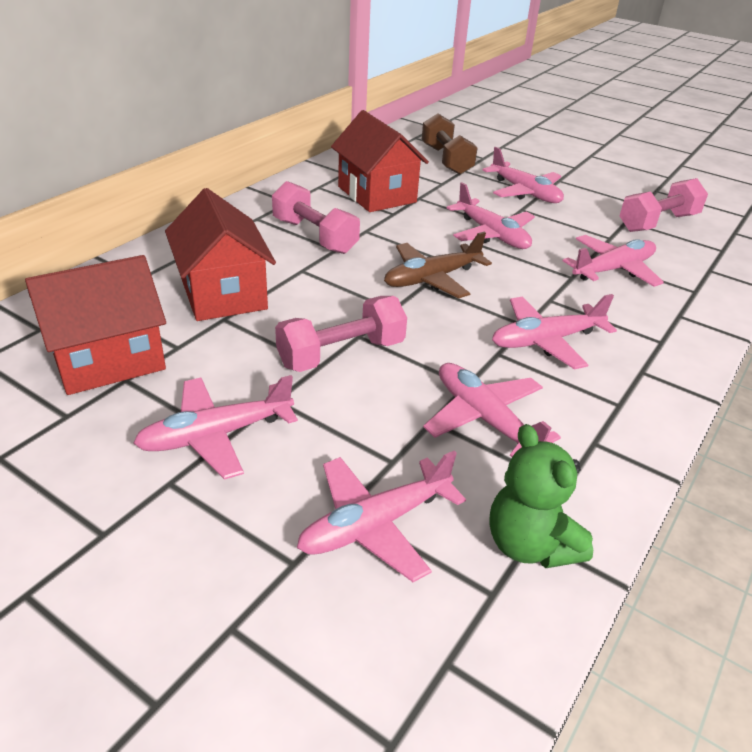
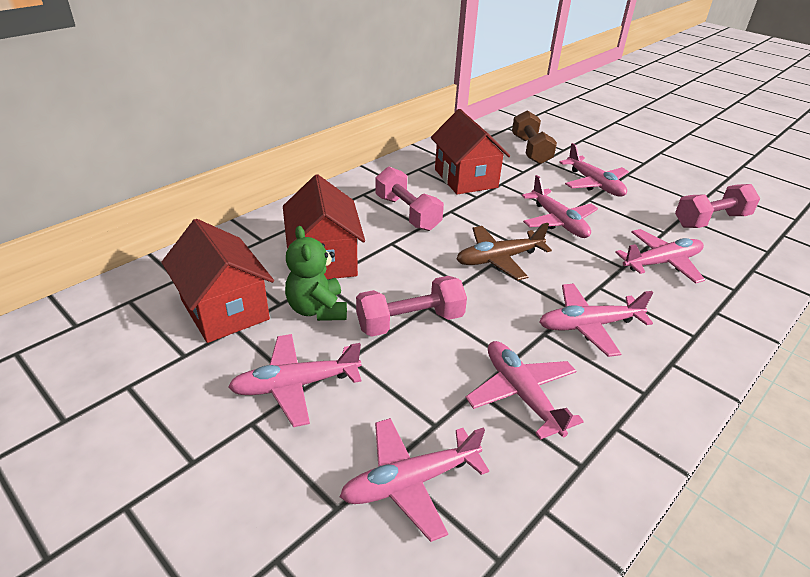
camera: 10 degrees right, 0 degrees up
red house [25,255,166,395] -> red house turned 75 degrees clockwise [161,219,274,343]
green teddy bear [489,424,593,568] -> green teddy bear moved to [285,226,347,321]

